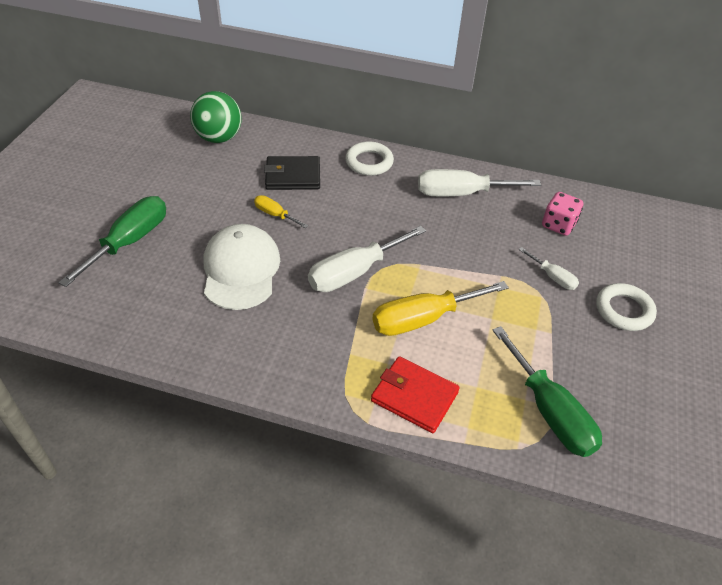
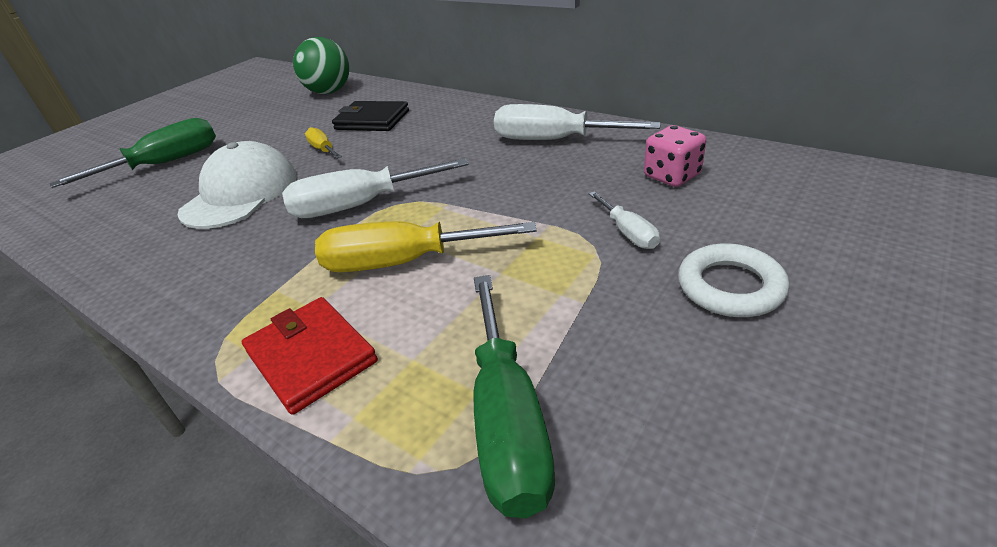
camera: 25 degrees right, 10 degrees down
white ring [345,141,394,176] -> none

